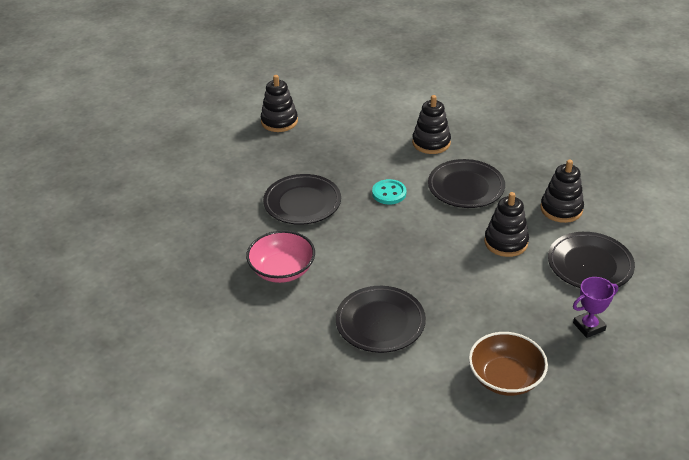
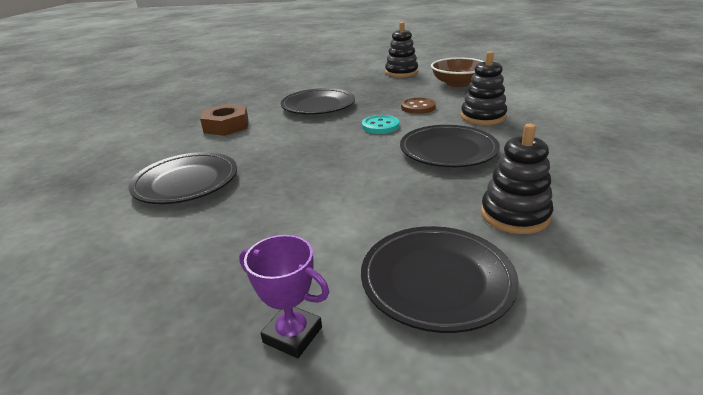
camera: 55 degrees right, 10 degrees down
pink bowl [246,230,315,283] -> brown nut [200,104,249,136]
brown bowl [469,332,548,396] -> brown bowl moved to [431,57,485,87]
black stacking toy [484,192,529,257] -> none
none -> brown button [401,97,436,114]

